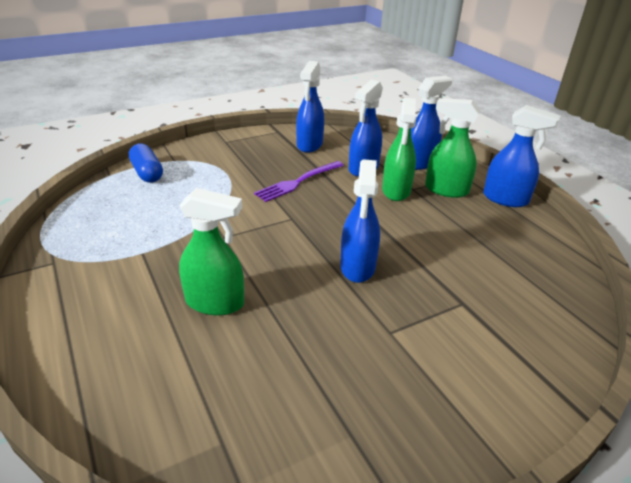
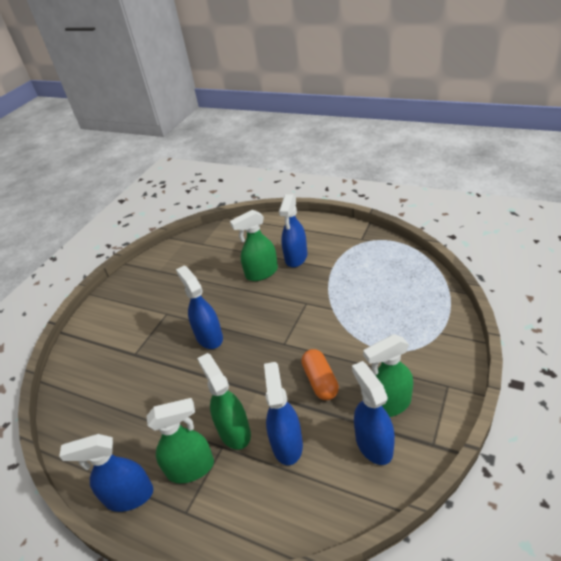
camera: 150 degrees right, 5 degrees up
blue capsule [129,143,163,183] -> none
purple fork [254,161,344,202] -> orange capsule [301,349,339,400]
blue spray bottle [411,76,452,170] -> blue spray bottle moved to [279,194,307,268]
none -> green spray bottle [363,334,413,417]

